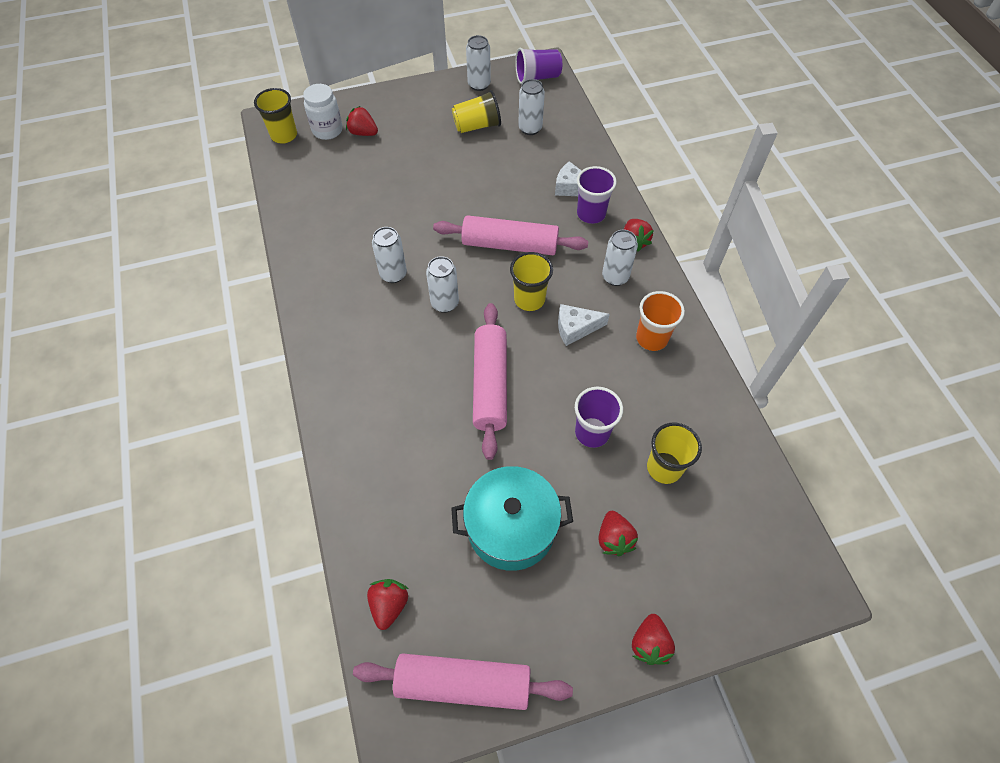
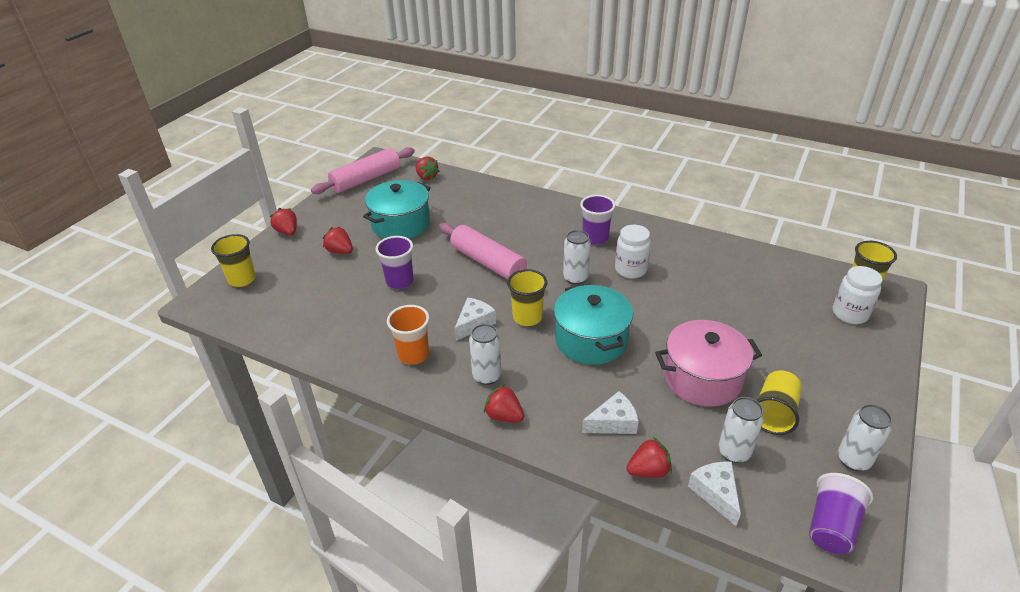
camera: 135 degrees right, 20 degrees down
red strawberry [346,106,378,136] -> red strawberry moved to [626,437,672,478]
white can [372,227,407,283] -> white jar [615,225,651,279]
pink rolling pin [433,215,588,255] -> turquoise pot [554,284,633,365]
purple cup [577,166,617,224] -> purple cup moved to [580,195,615,245]
yellow cup [647,423,702,484] -> yellow cup moved to [211,234,256,287]
none -> pink pot [655,320,762,407]
none -> white cheese [688,462,741,526]

